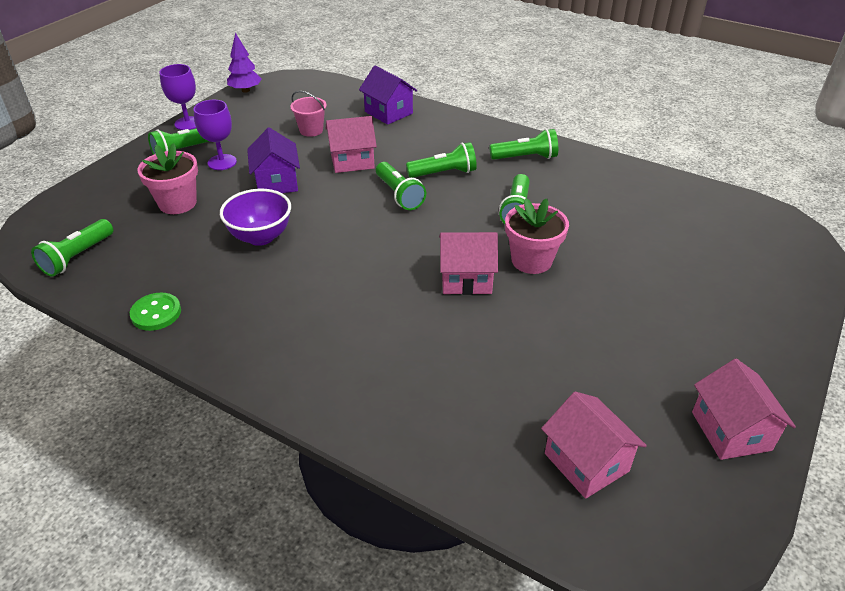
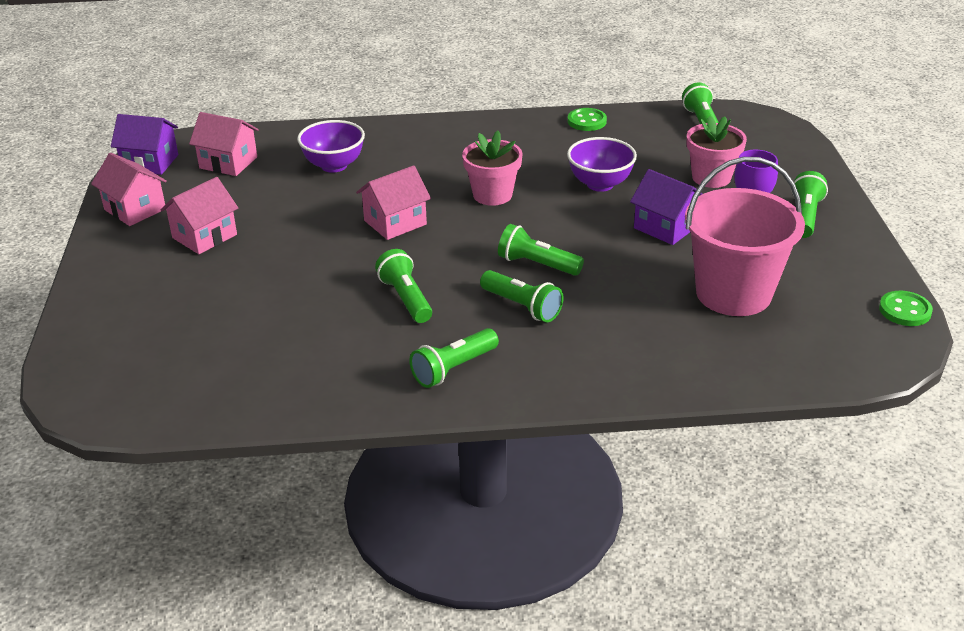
camera: 145 degrees right, 5 degrees down
purple goblet [159,64,196,130] -> none
purple tree [227,33,262,93] -> green button [879,291,933,326]
pink bucket [290,91,327,137] -> pink bucket [685,157,805,316], size x2.30
pink house [326,116,377,173] -> pink house moved to [161,177,238,254]
purple house [359,66,417,125] -> purple house moved to [111,114,178,175]
green flashlight [406,142,477,178] -> green flashlight turned 90 degrees counterclockwise [480,270,563,322]
pink flower pot [505,198,569,274] -> pink flower pot moved to [462,131,523,206]
none -> purple bowl [297,120,365,173]

